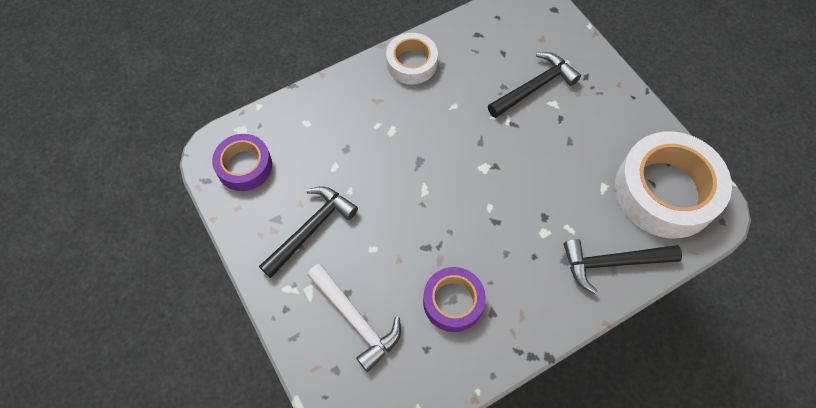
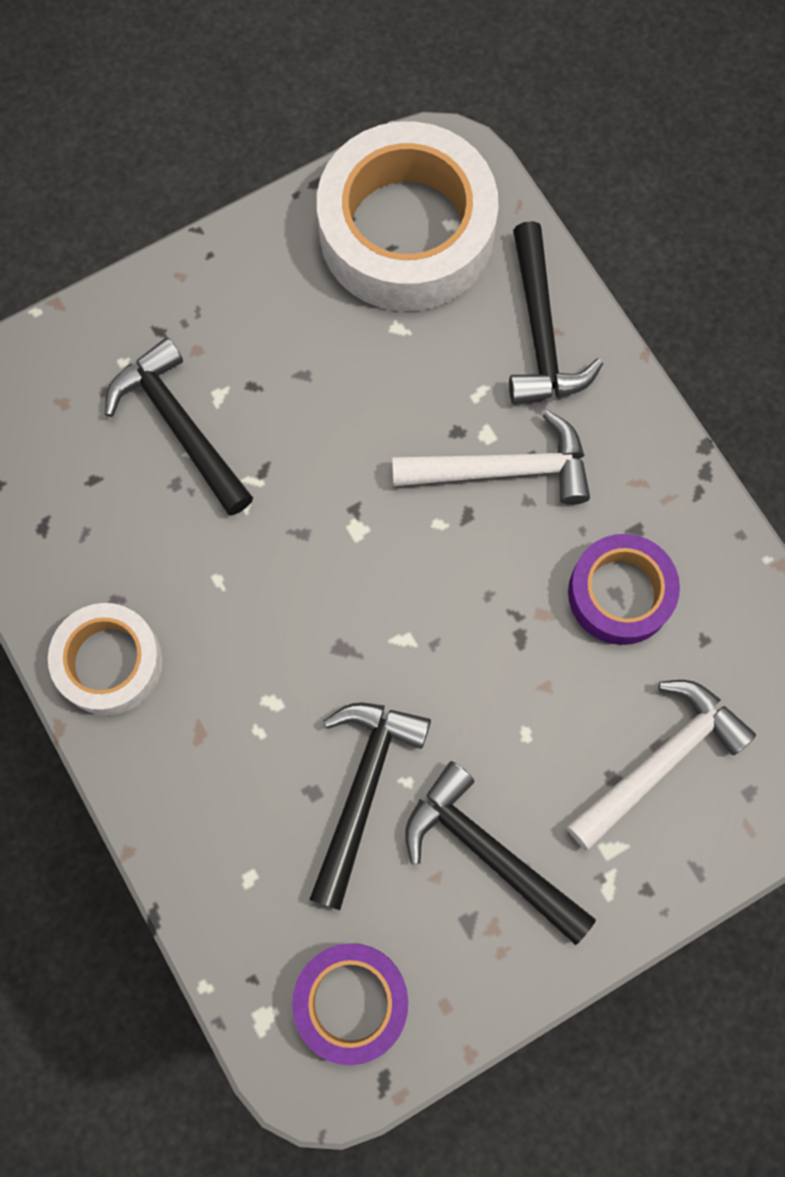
camera: 90 degrees left, 10 degrees up
none -> black hammer [309,702,431,910]
none -> white hammer [392,410,590,505]

